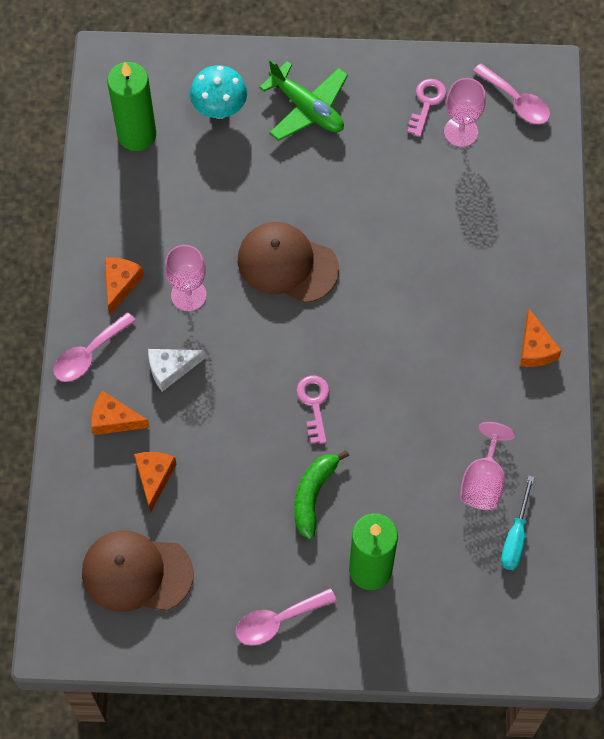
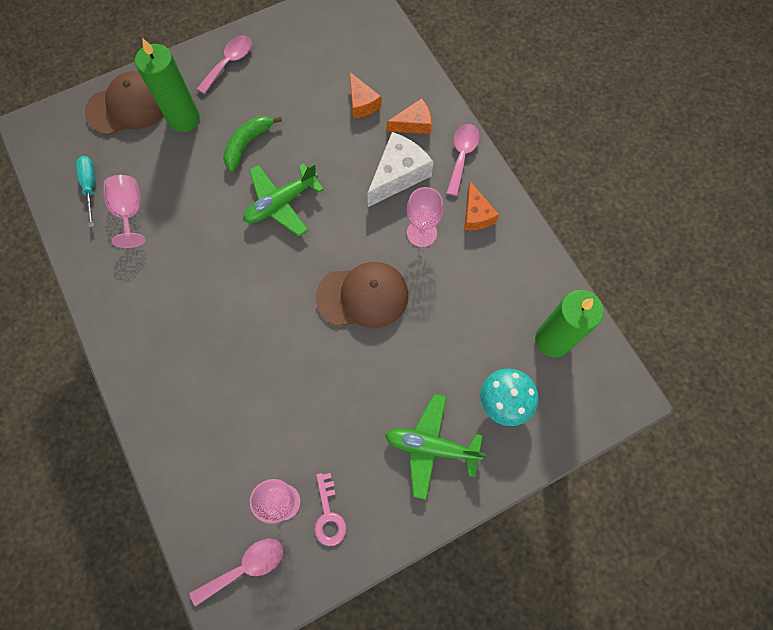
camera: 150 degrees right, 5 degrees up
brown cap [82,531,194,612] -> brown cap moved to [85,71,163,135]
white cheese [148,349,205,392] -> white cheese [367,132,433,207], size x1.60
green banana [294,450,349,539] -> green banana turned 135 degrees counterclockwise [223,116,282,172]
pink key [296,376,330,444] -> green plane [243,163,324,236]
pink spoon [473,64,550,124] -> pink spoon turned 135 degrees clockwise [190,538,283,606]
orange cheese [520,309,562,367] -> none

